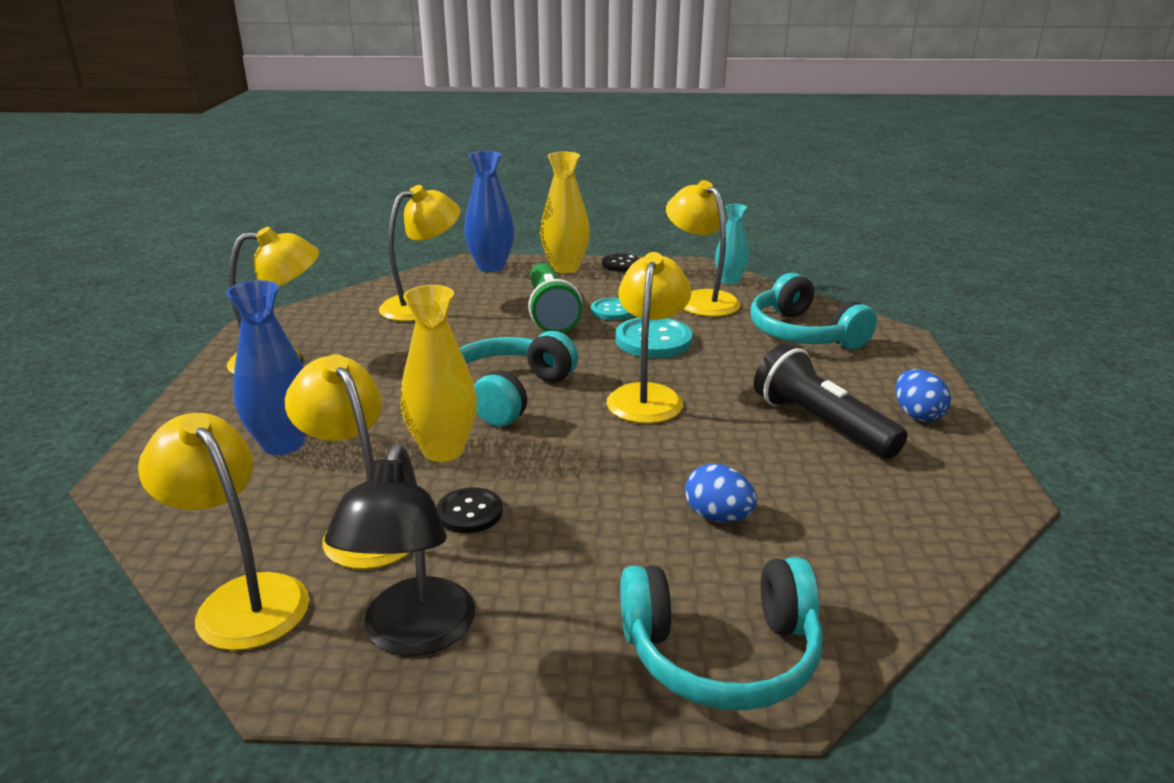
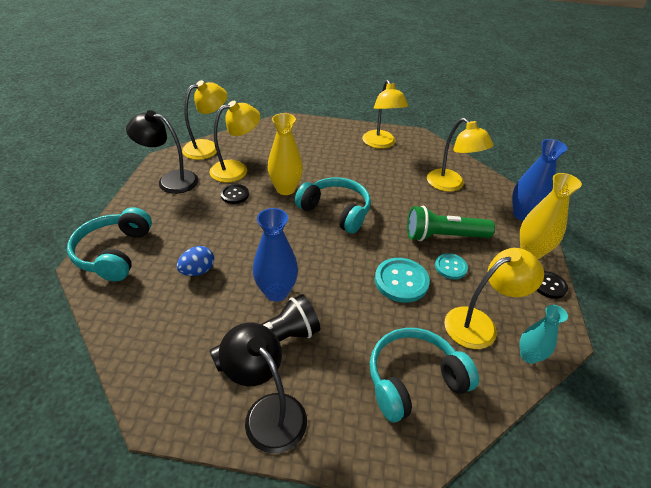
camera: 95 degrees right, 15 degrees up
blue vase [226,280,306,455] -> blue vase moved to [253,208,298,302]
yellow lamp [606,252,691,424] -> none
blue egg [896,369,951,422] -> black lamp [219,323,307,453]

